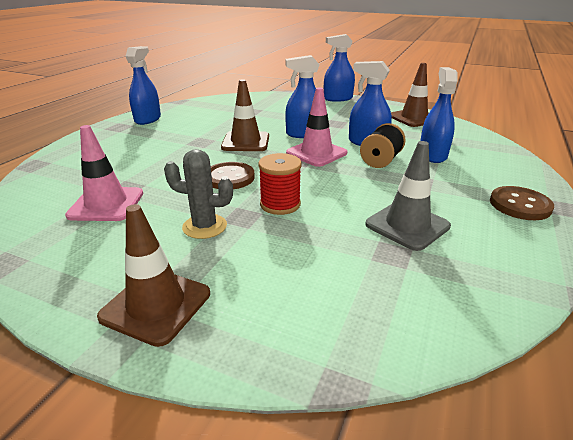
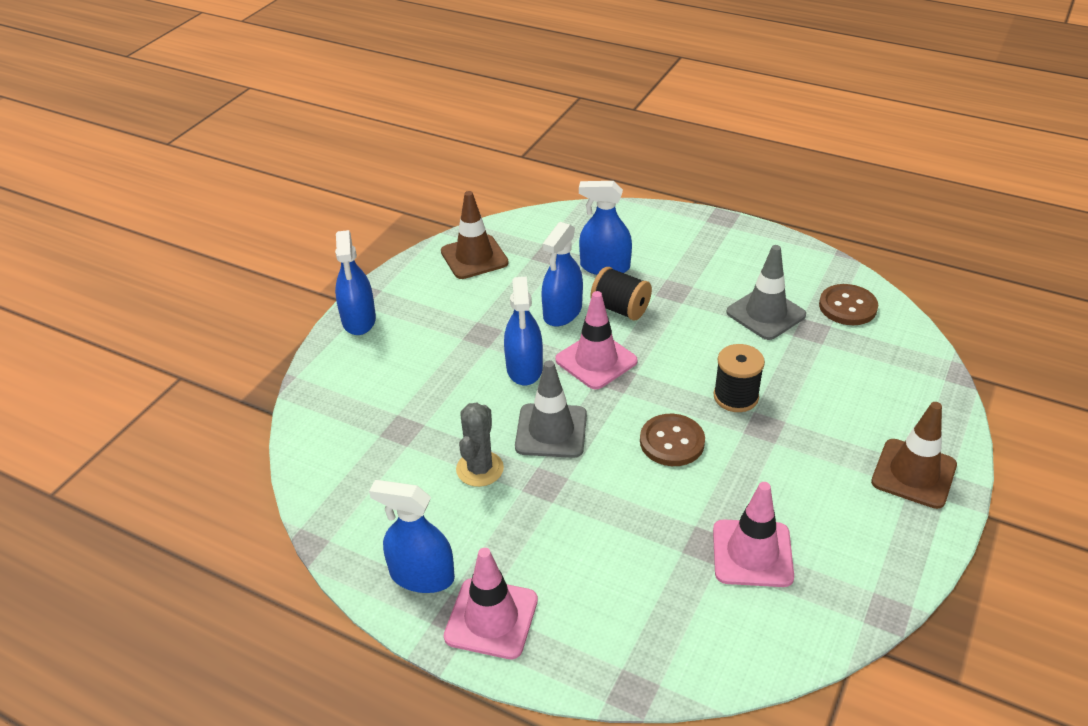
camera: 85 degrees left, 10 degrees up
grey cactus [164,149,233,239] -> grey cactus moved to [456,402,504,487]
brown traffic cone [221,79,269,151] -> grey traffic cone [515,360,587,458]
red spool [258,153,302,215] -> black spool [714,344,765,412]
brown button [490,186,554,220] -> brown button moved to [819,284,878,325]
none -> pink traffic cone [444,548,538,659]

